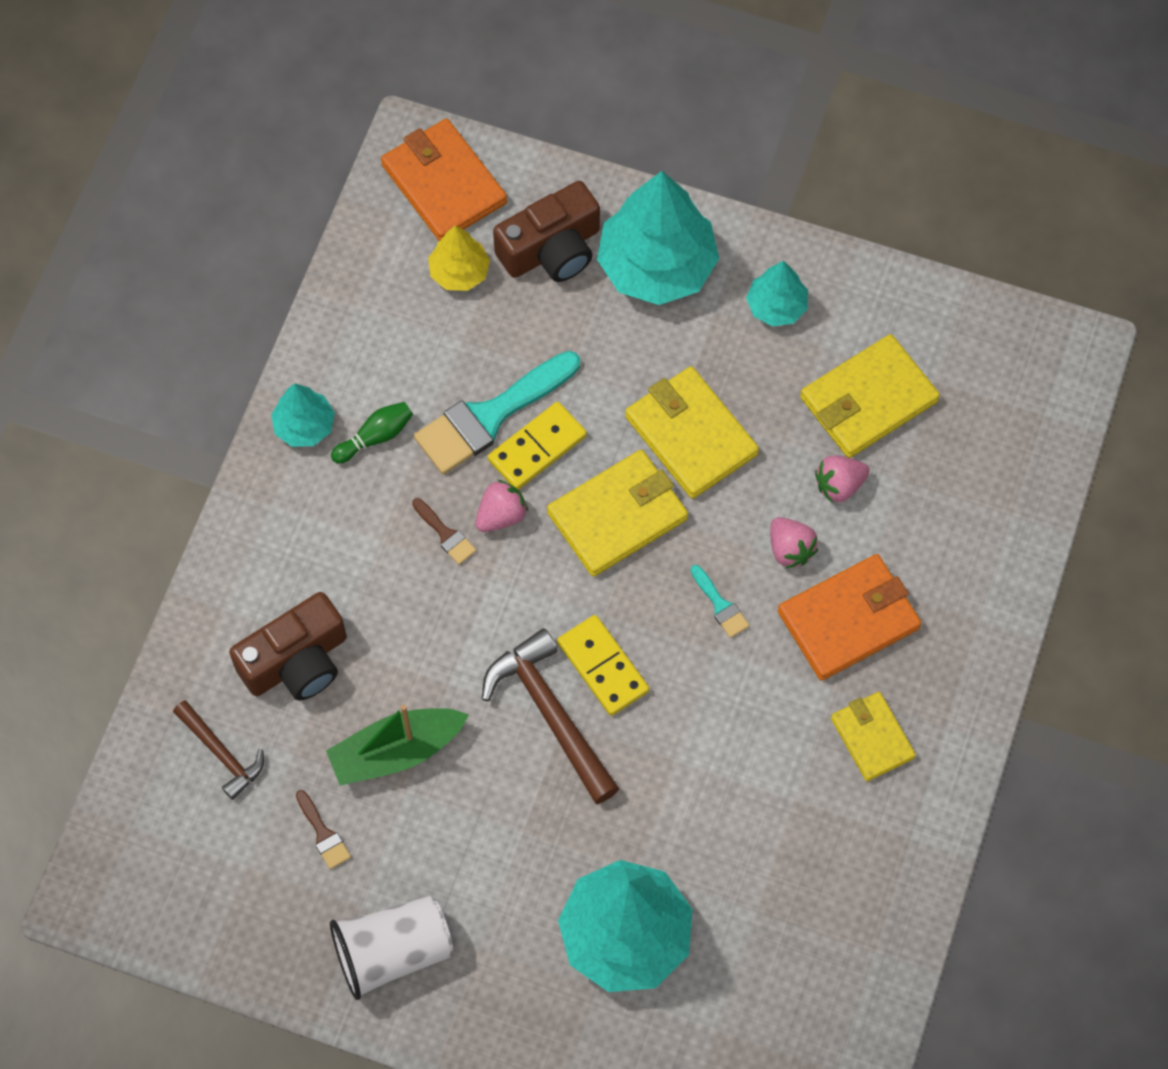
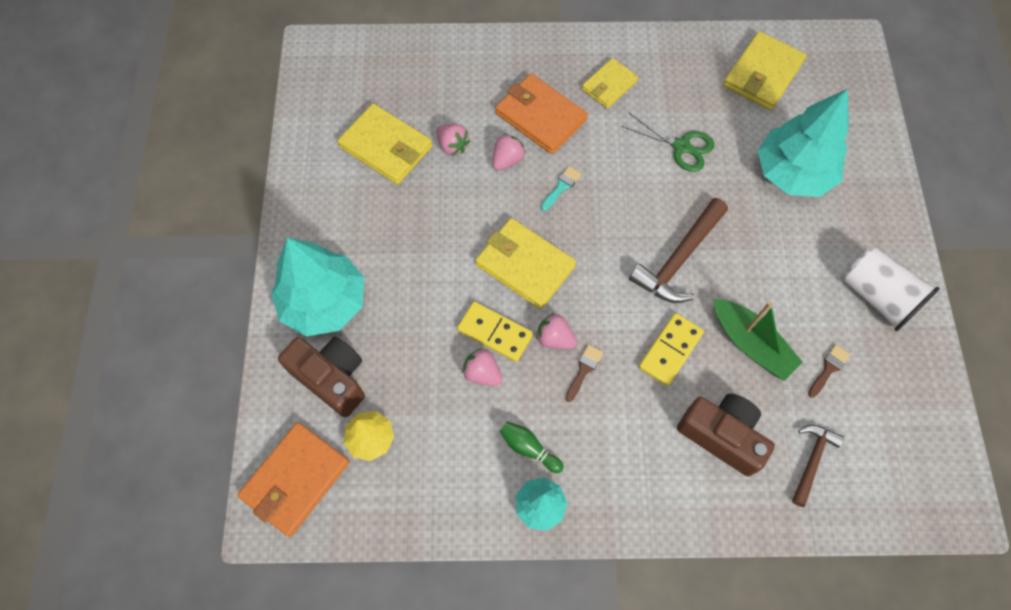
camera: 110 degrees left, 0 degrees up
turquoise brush [414,351,580,474] -> pink strawberry [462,348,502,386]
yellow domino [557,615,649,716] -> yellow domino moved to [639,313,704,386]
yellow wallet [625,366,759,499] -> yellow wallet moved to [723,31,806,110]
turquoise tree [746,261,808,327] -> none
none -> green scissors [621,113,714,172]

